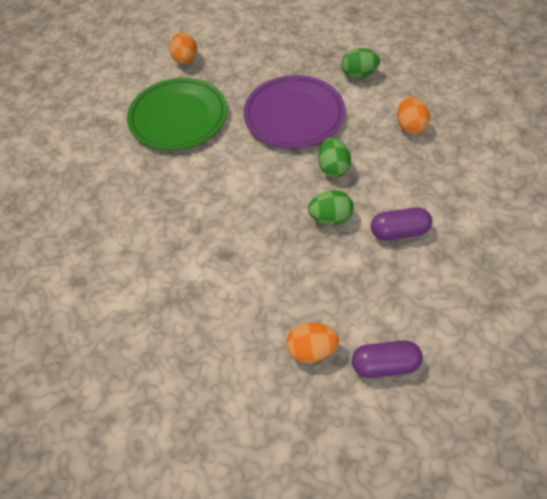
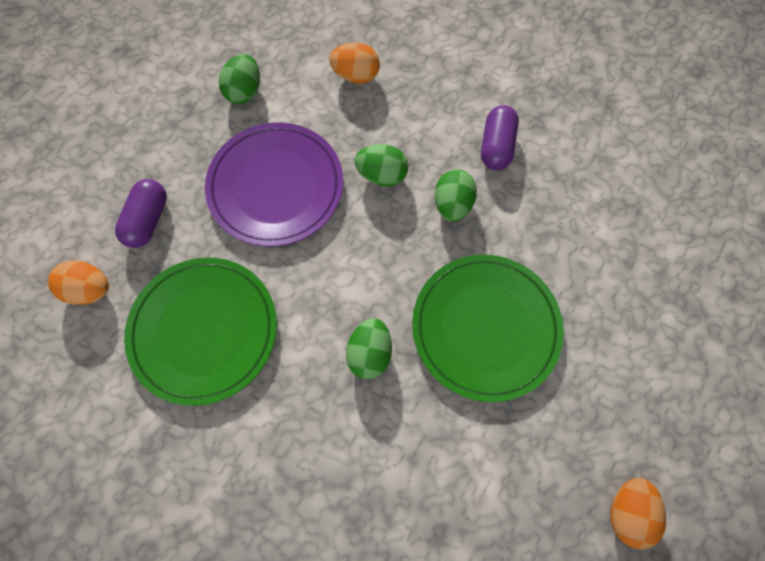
camera: 75 degrees left, 15 degrees up
orange egg [286,322,339,363] -> orange egg moved to [610,478,666,550]
purple capsule [352,341,423,378] -> purple capsule moved to [115,179,167,248]
none -> green egg [346,318,392,379]
none -> green plate [412,255,564,402]

